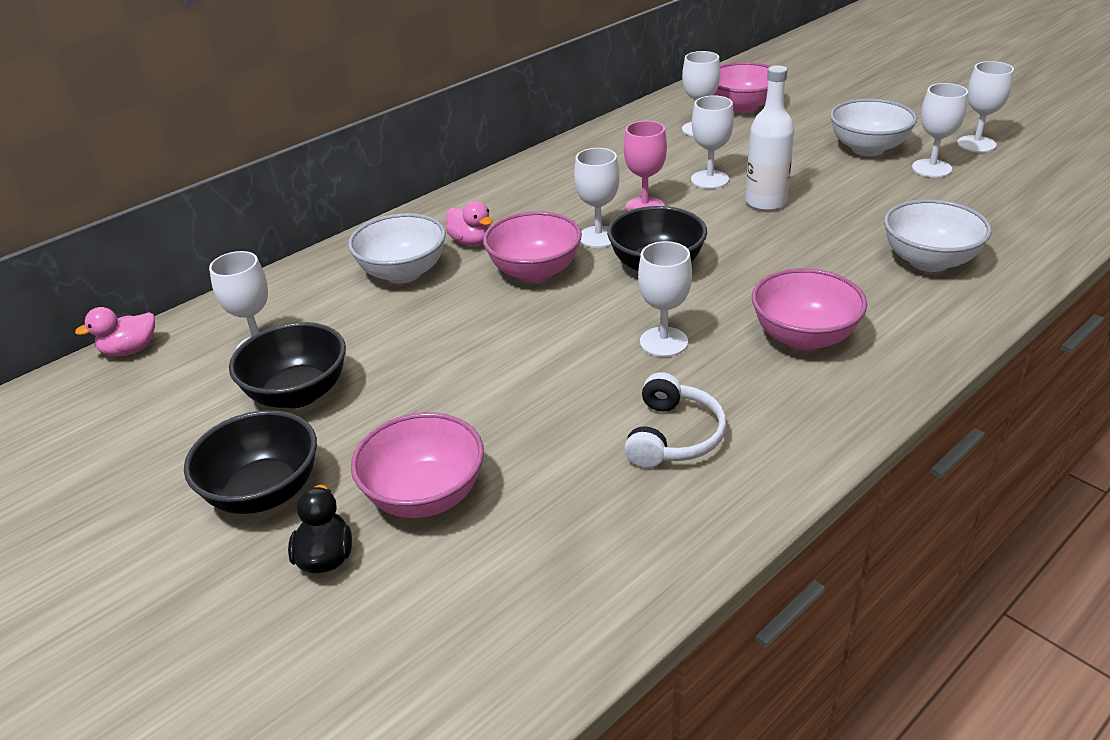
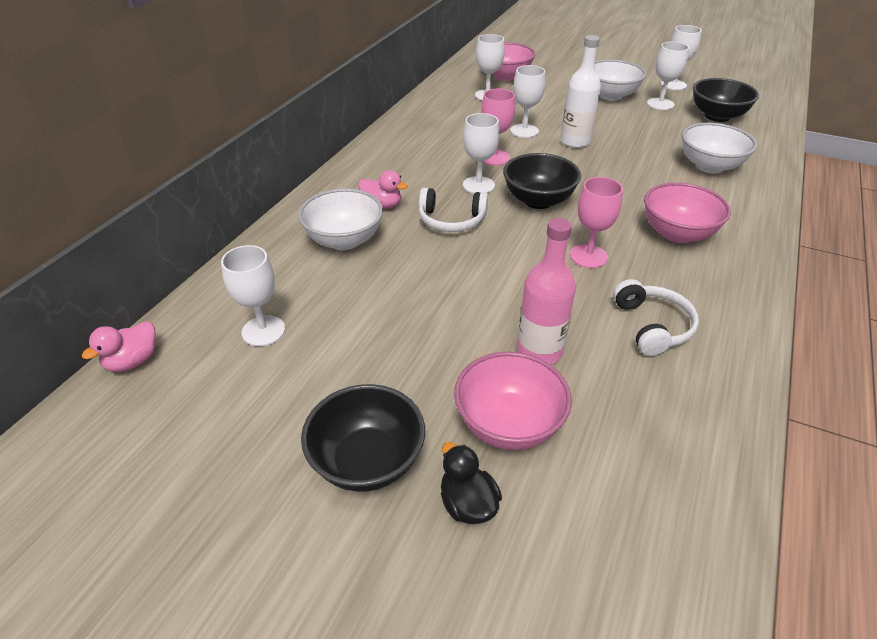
camera: 25 degrees left, 5 degrees up
black bowl [229,322,346,408] -> black bowl moved to [693,78,759,122]
pink bowl [483,211,582,282] -> white headphones [419,188,488,232]
white goblet [638,241,692,357] -> pink goblet [570,177,623,268]
none -> pink bottle [517,218,576,365]

